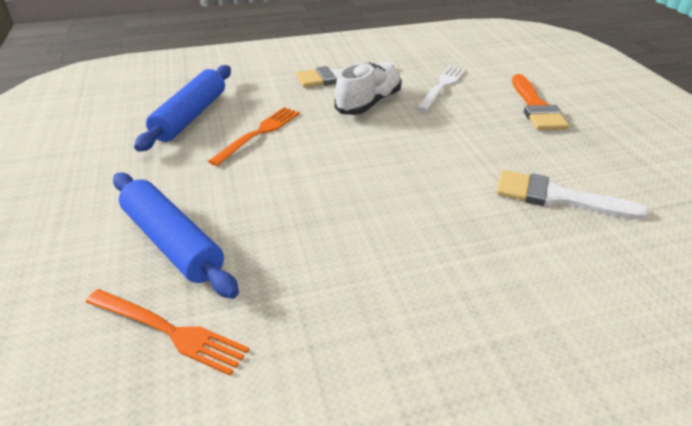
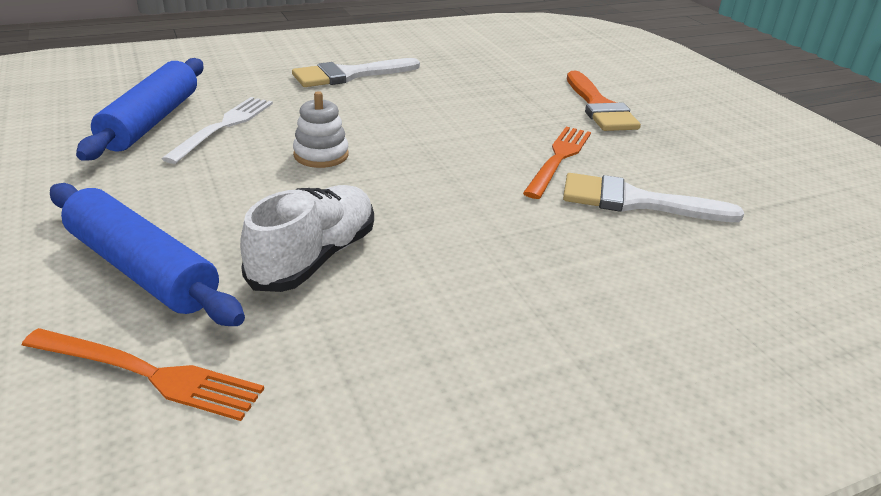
camera: 10 degrees left, 5 degrees down
orange fork [208,107,300,166] -> orange fork moved to [523,127,591,199]
white shoe [334,62,402,115] -> white shoe moved to [240,185,374,292]
white fork [416,65,466,112] -> white fork moved to [161,97,273,164]
none -> white stacking toy [293,91,349,168]

